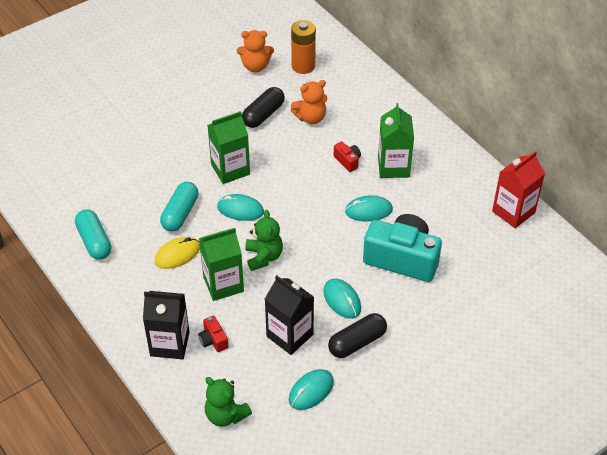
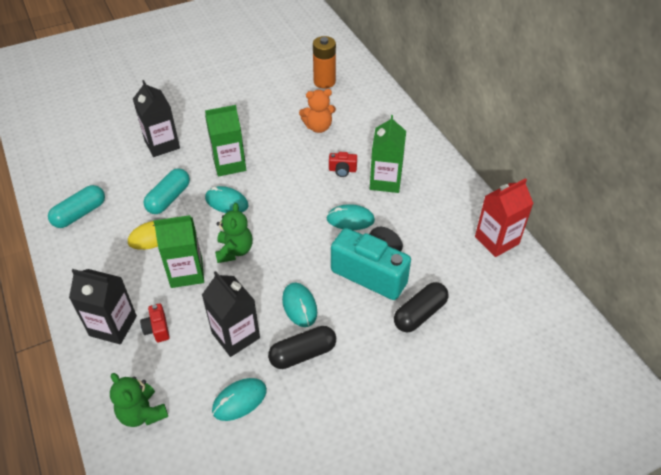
camera: 10 degrees right, 0 degrees up
turquoise capsule [75,210,111,260] -> turquoise capsule turned 60 degrees clockwise [48,185,105,228]
orange teddy bear [237,30,274,73] -> none
black capsule [242,87,285,128] -> black capsule moved to [394,282,449,332]
red camera [334,141,361,172] -> red camera turned 120 degrees clockwise [329,152,357,177]
none -> black carton [133,80,180,157]

